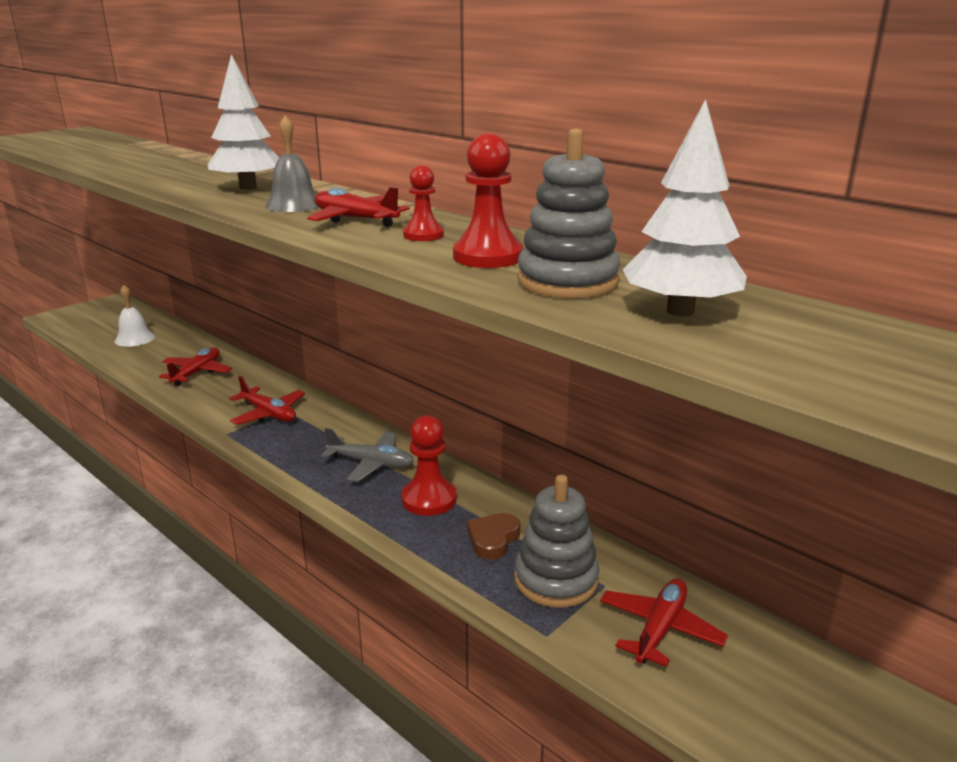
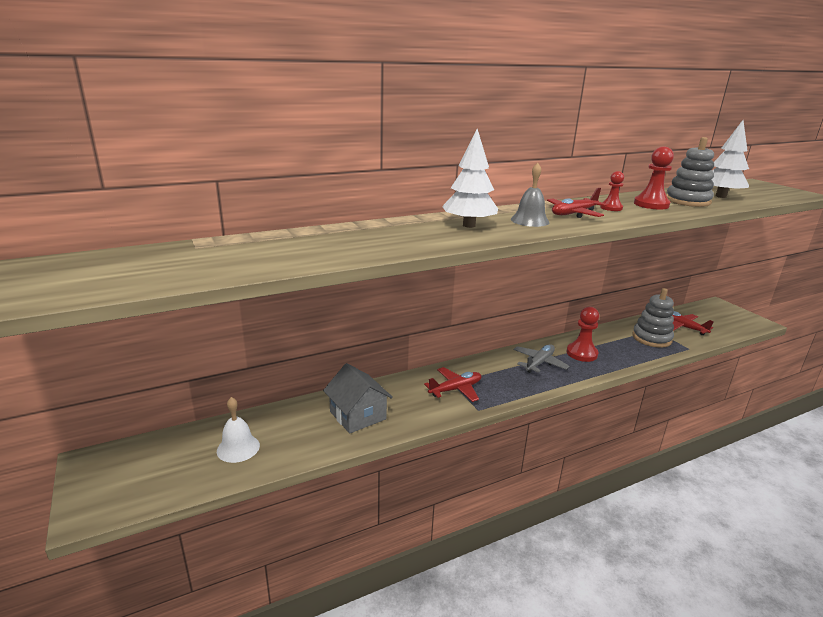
camera: 70 degrees left, 0 degrees up
red plane [159,347,232,386] -> grey house [323,363,393,434]
brown heart [467,513,520,560] -> none

